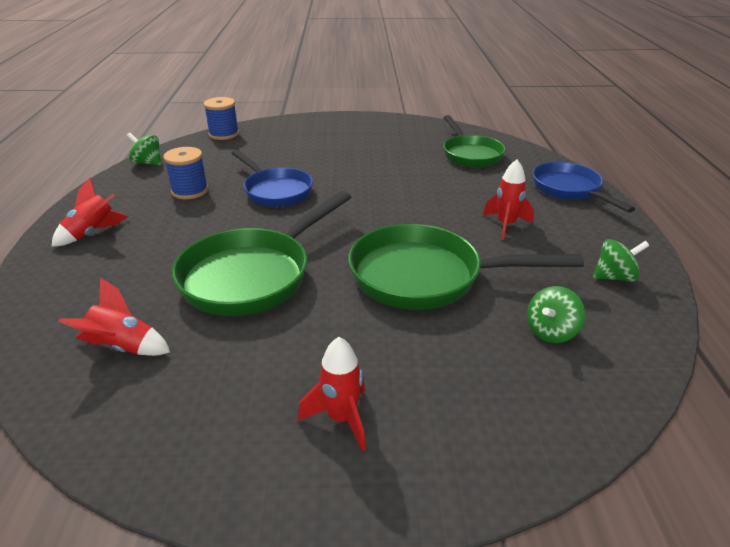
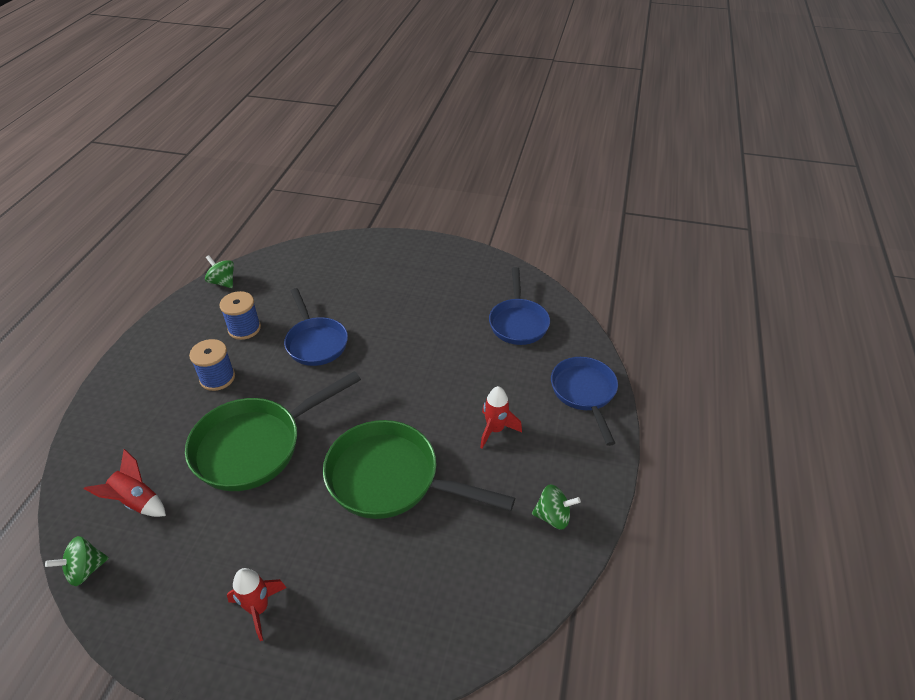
camera: 15 degrees right, 10 degrees up
red rocket [51,178,128,247] -> none
blue spool [203,97,239,140] -> blue spool moved to [189,339,235,391]
green pan [443,115,506,168] -> blue pan [489,267,550,345]
green spinning top [527,286,585,343] -> green spinning top moved to [45,536,109,586]

